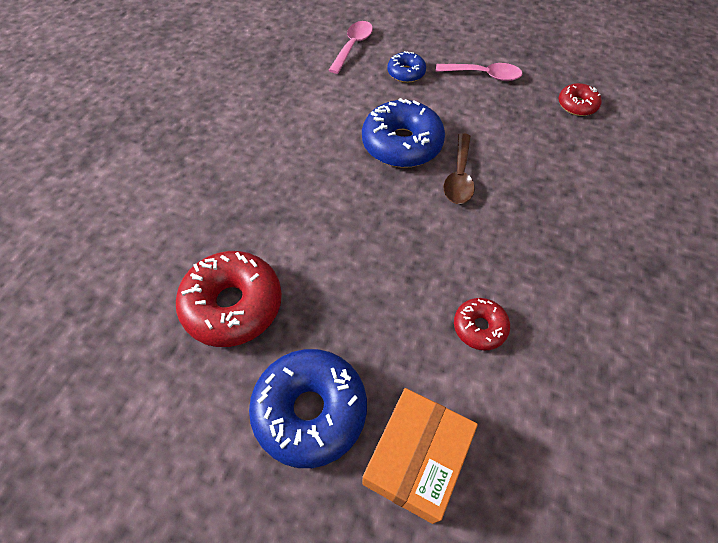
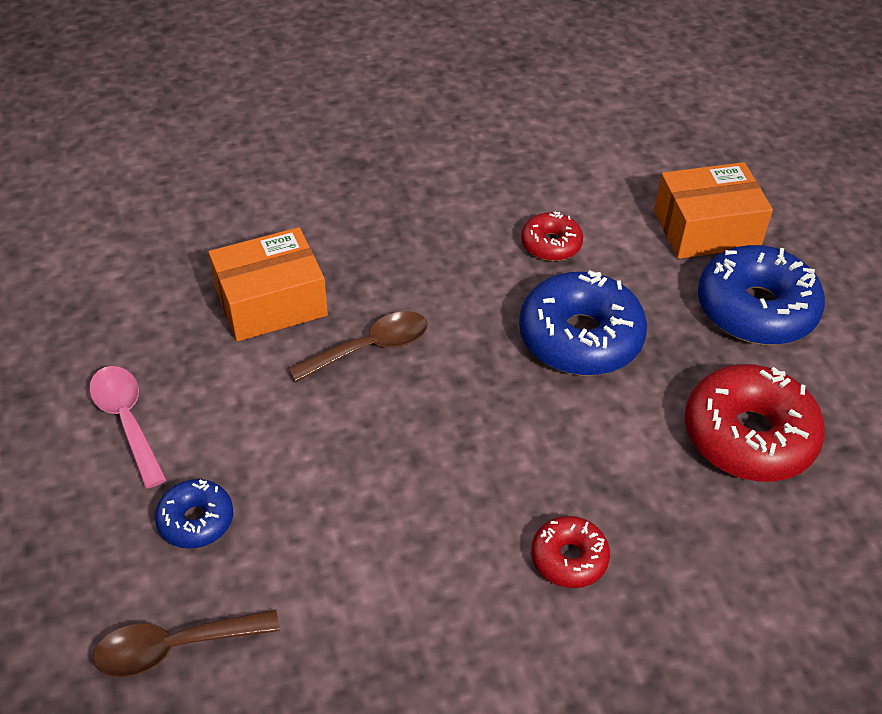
camera: 130 degrees left, 10 degrees down
pink spoon [329,21,373,74] -> brown spoon [92,610,280,677]
blue donut [362,98,445,168] -> blue donut moved to [519,270,647,376]
red donut [558,83,602,116] -> red donut moved to [531,516,610,588]
none -> orange box [208,227,328,341]

